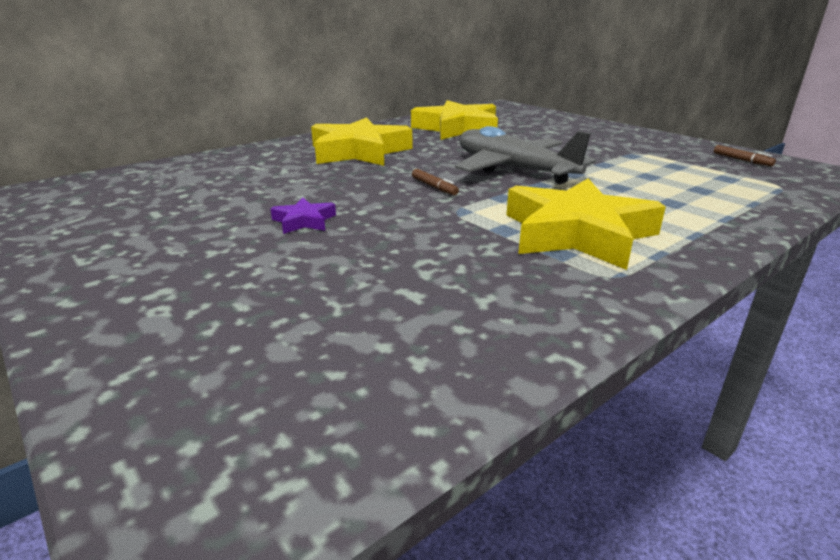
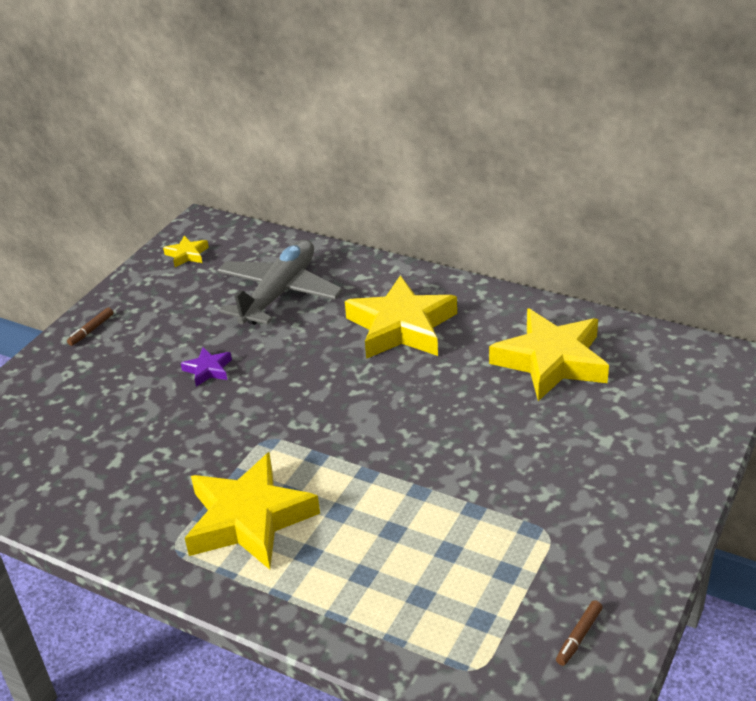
camera: 70 degrees right, 10 degrees up
brown marker [412,169,459,195] -> brown marker moved to [67,307,113,346]
grey plane [455,126,596,184] -> grey plane moved to [217,240,343,325]
none -> yellow star [163,236,209,267]

